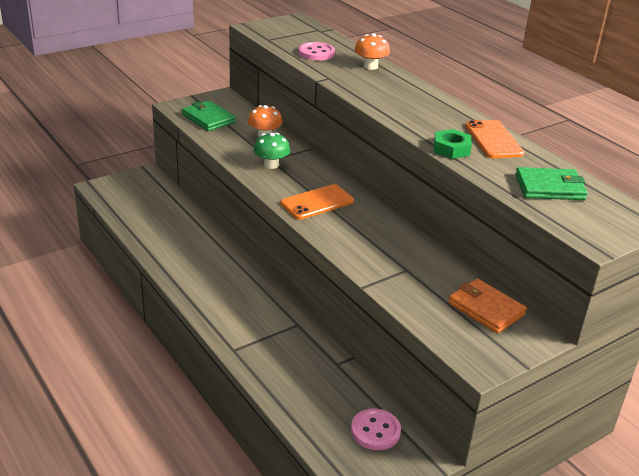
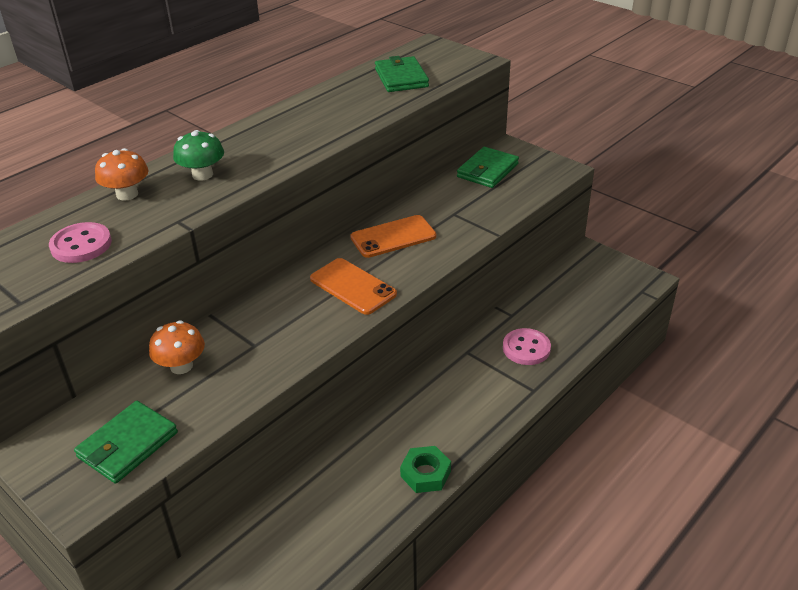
camera: 100 degrees left, 5 degrees up
green mushroom [253,133,290,169] -> green mushroom moved to [173,130,224,181]
pink button [351,409,401,450] -> pink button moved to [503,328,551,365]
green nut [434,129,472,159] -> green nut moved to [400,446,451,493]
orange wallet [448,279,527,334] -> green wallet [457,147,519,188]
orange phone [465,120,524,158] -> orange phone moved to [350,215,436,258]

